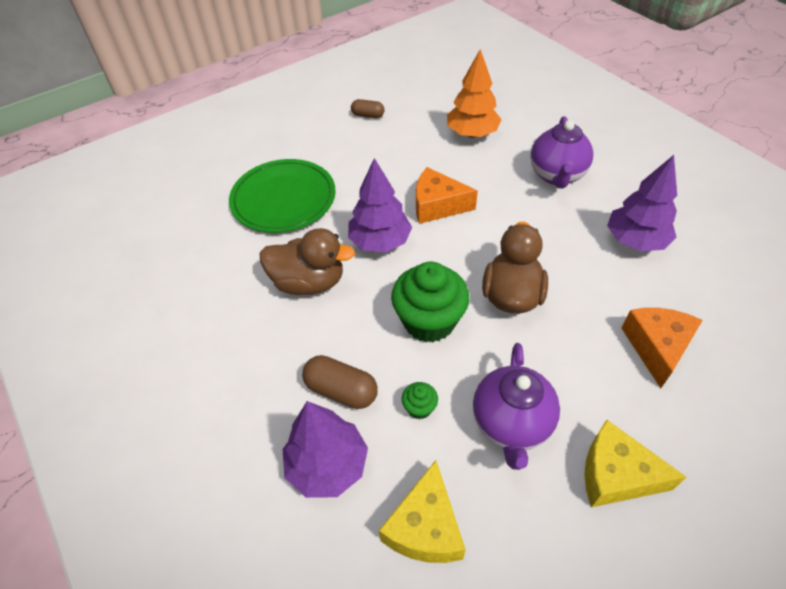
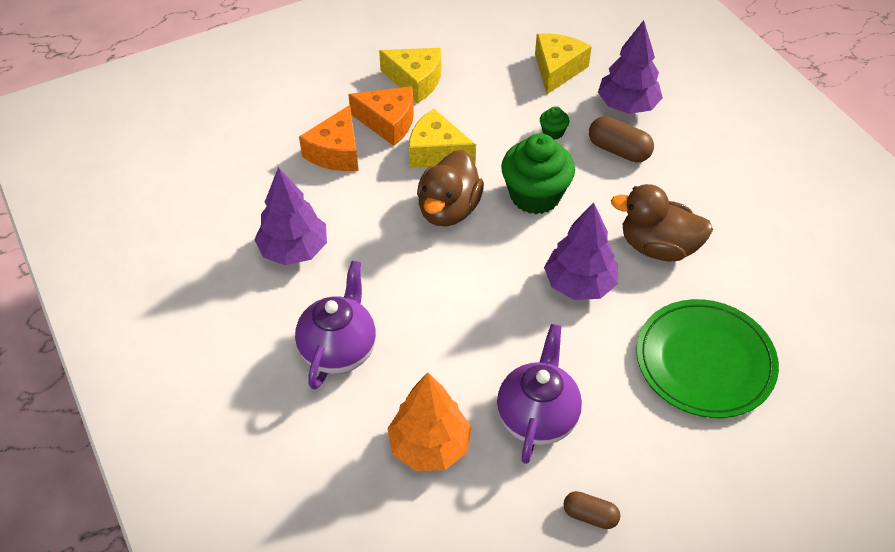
camera: 175 degrees left, 0 degrees up
orange cheese [416,167,478,224] -> orange cheese moved to [348,86,414,146]
purple teapot [473,343,560,470] -> purple teapot moved to [497,324,582,464]
none -> yellow cheese [409,109,476,168]

